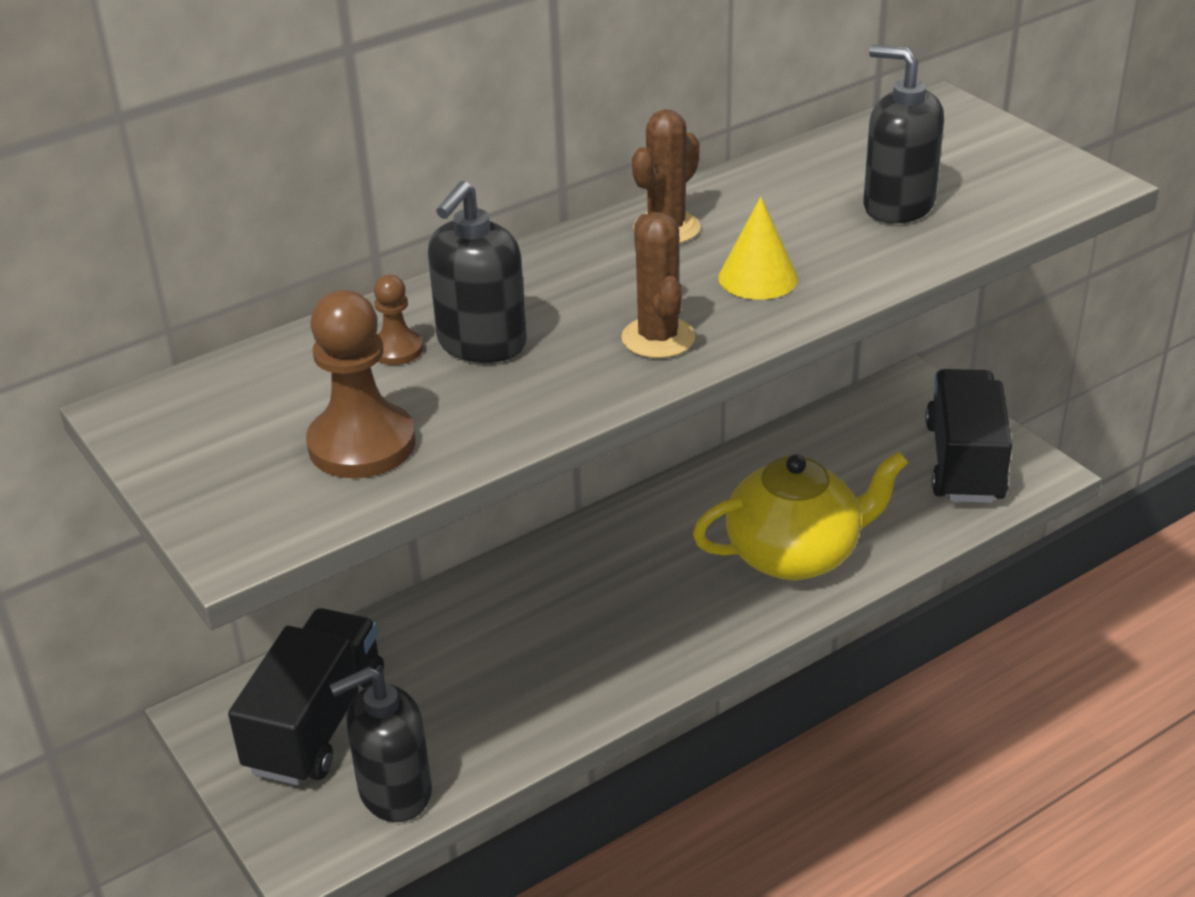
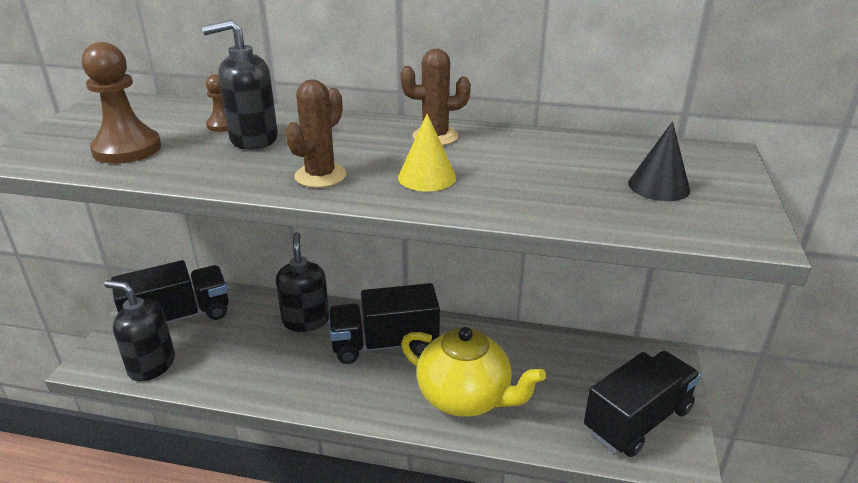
camera: 45 degrees right, 5 degrees down
black soap dispenser [863,45,944,224] -> black soap dispenser moved to [276,232,329,332]
none -> black truck [328,283,440,364]
none -> black cone [628,121,690,201]

